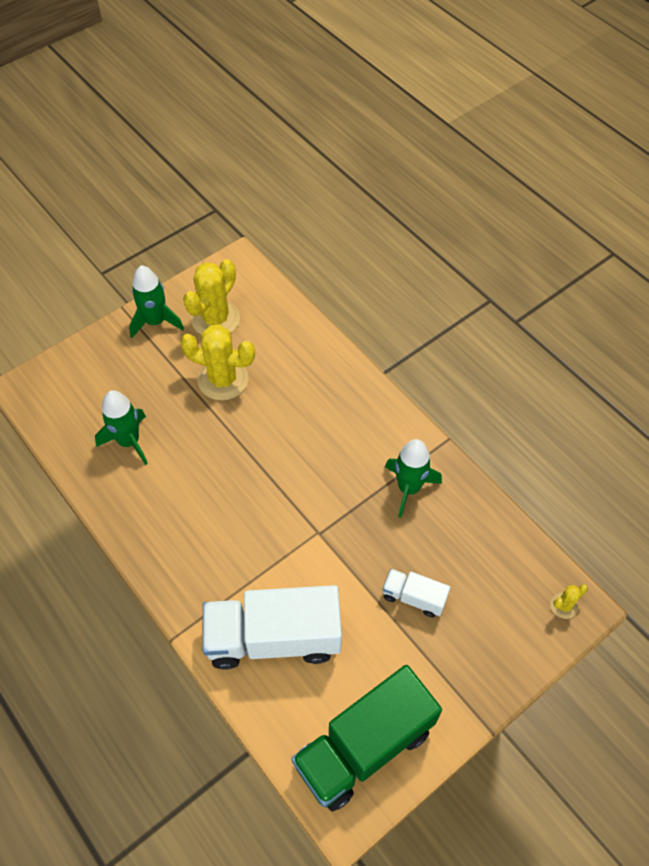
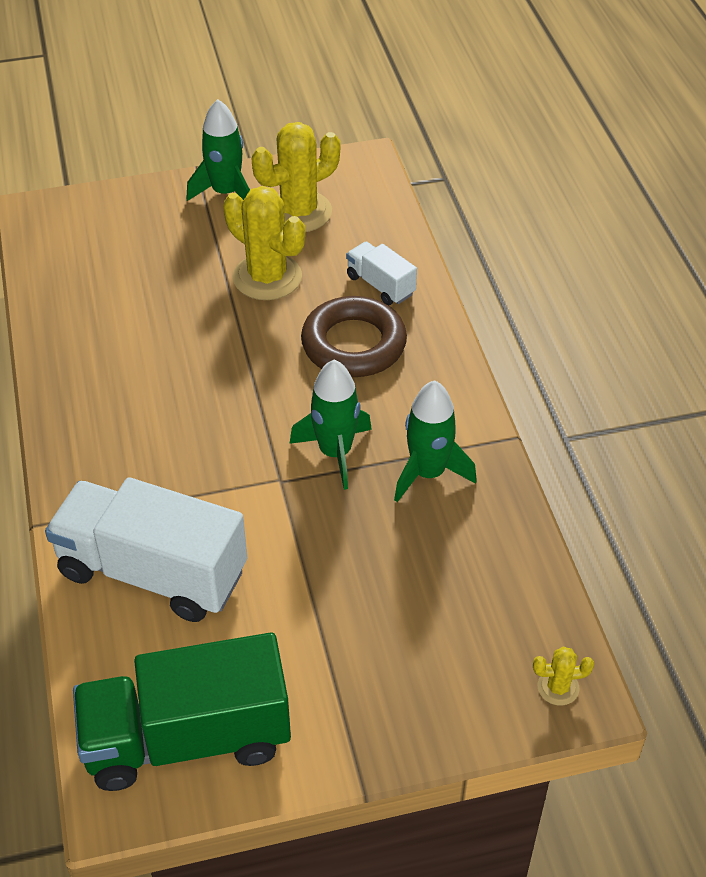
camera: 25 degrees right, 10 degrees down
green rocket [95,390,148,465] -> green rocket moved to [289,360,372,490]
white truck [382,569,450,618] -> white truck moved to [346,241,417,305]
none -> brown ring [301,296,407,377]

